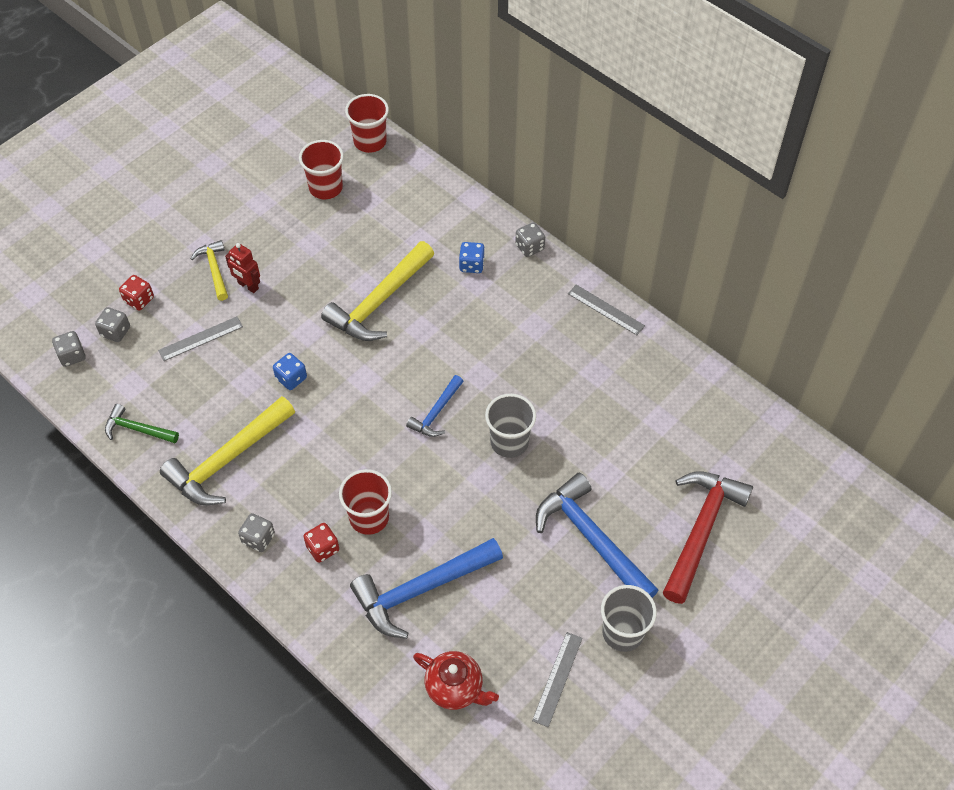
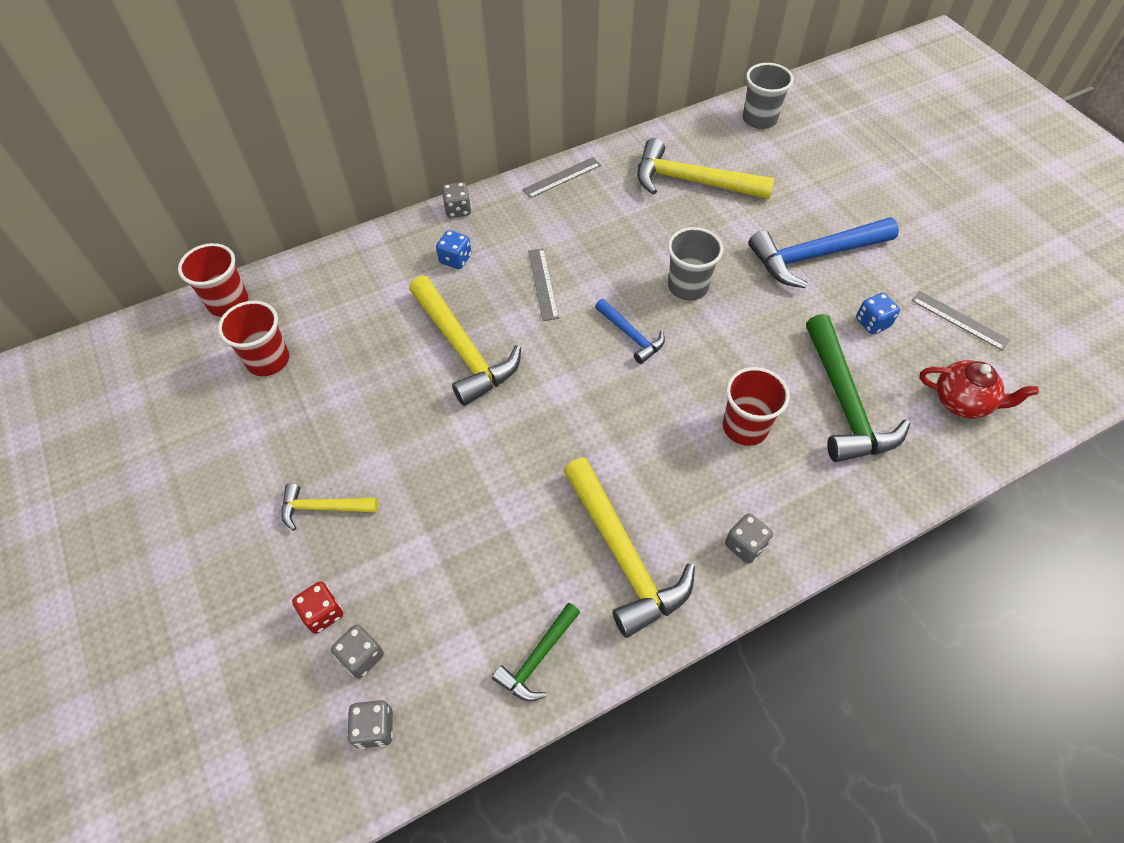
camera: 70 degrees left, 0 degrees up
grey ruler [158,317,243,361] -> grey ruler moved to [528,248,559,321]
red robot [225,243,260,293] -> none
blue dice [273,353,307,390] -> blue dice moved to [856,293,900,334]
red dice [303,523,339,563] -> none
blue hammer [350,538,503,639] -> green hammer [806,314,910,462]
red teapot [413,651,499,710] -> red teapot turned 60 degrees clockwise [919,360,1039,418]
grey cup [601,585,657,652] -> grey cup moved to [743,63,793,129]
red hammer [663,471,753,604] -> none
none -> yellow hammer [637,138,775,199]

